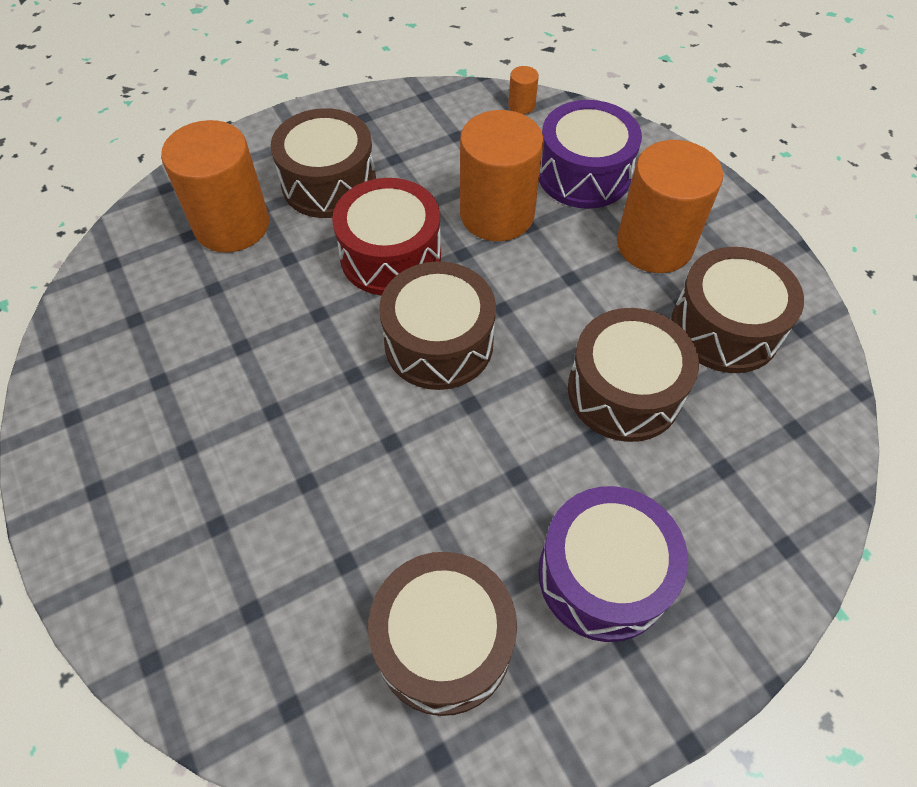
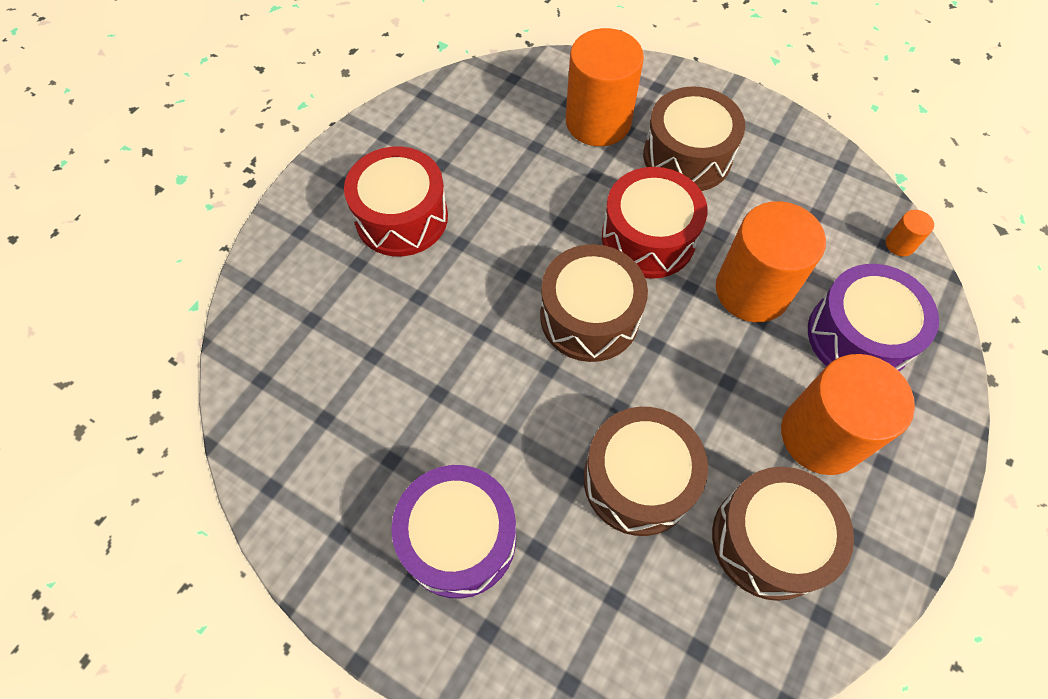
camera: 60 degrees right, 5 degrees up
brown drum [368,552,517,716] -> none
none -> red drum [344,146,448,256]

